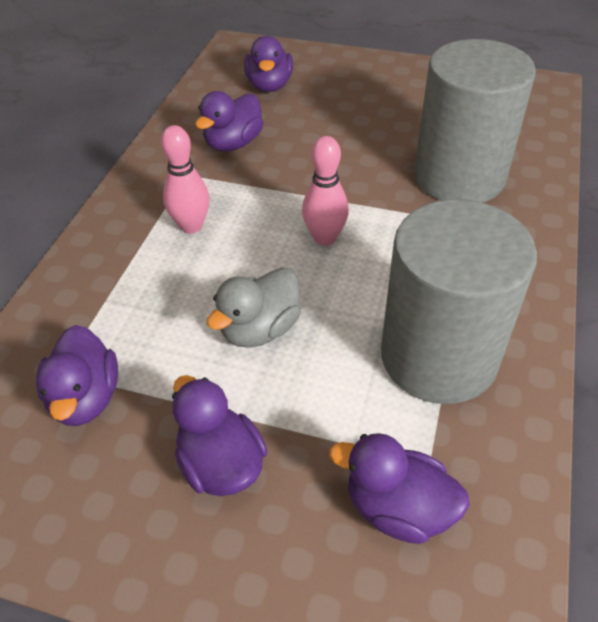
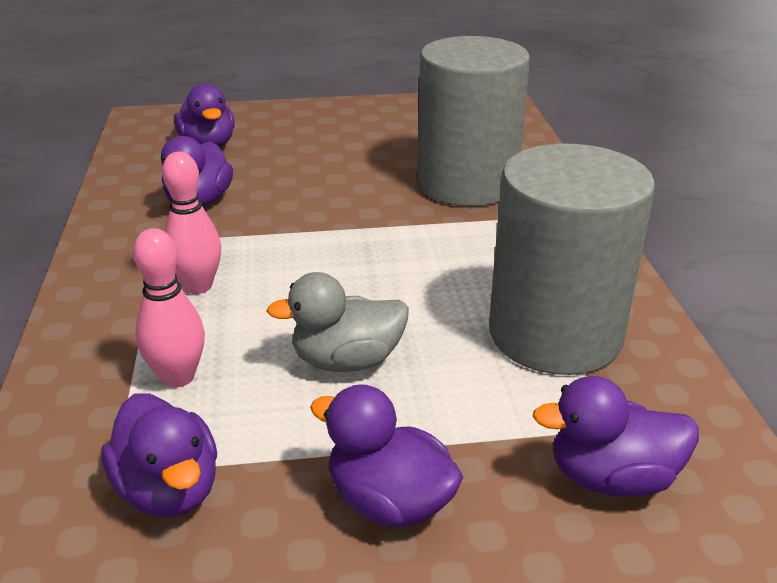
camera: 25 degrees left, 15 degrees down
grey duck [207,267,301,348] -> grey duck turned 60 degrees clockwise [267,272,409,372]
pink bowling pin [302,136,349,246] -> pink bowling pin moved to [133,228,205,388]

